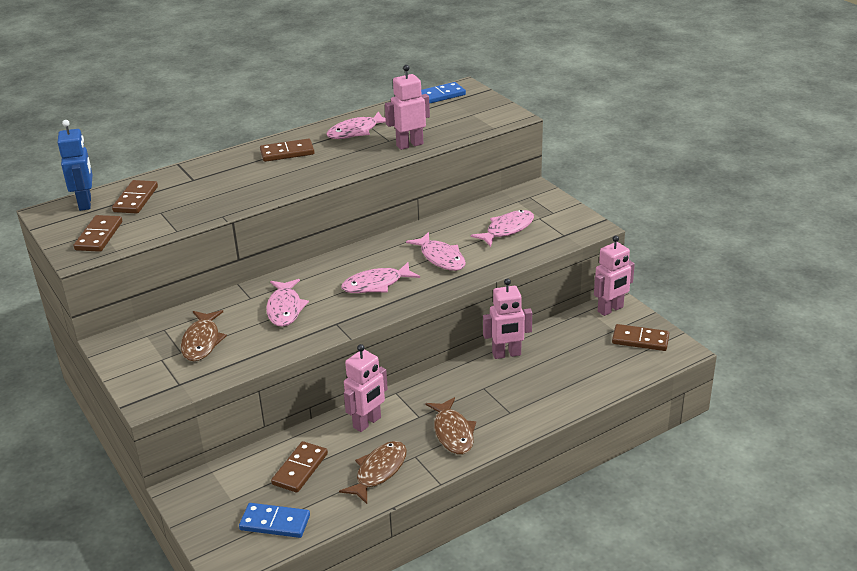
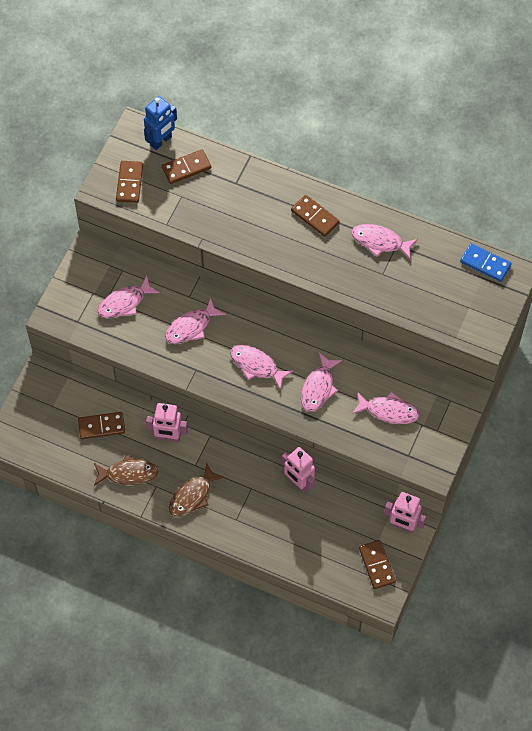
camera: 55 degrees right, 30 degrees up
brown domino [74,215,122,252] -> brown domino turned 60 degrees counterclockwise [116,161,143,203]
brown fish [181,310,227,361] -> pink fish [98,276,160,319]
blue domino [239,503,310,538] -> none
pink robot [385,65,430,150] -> none

